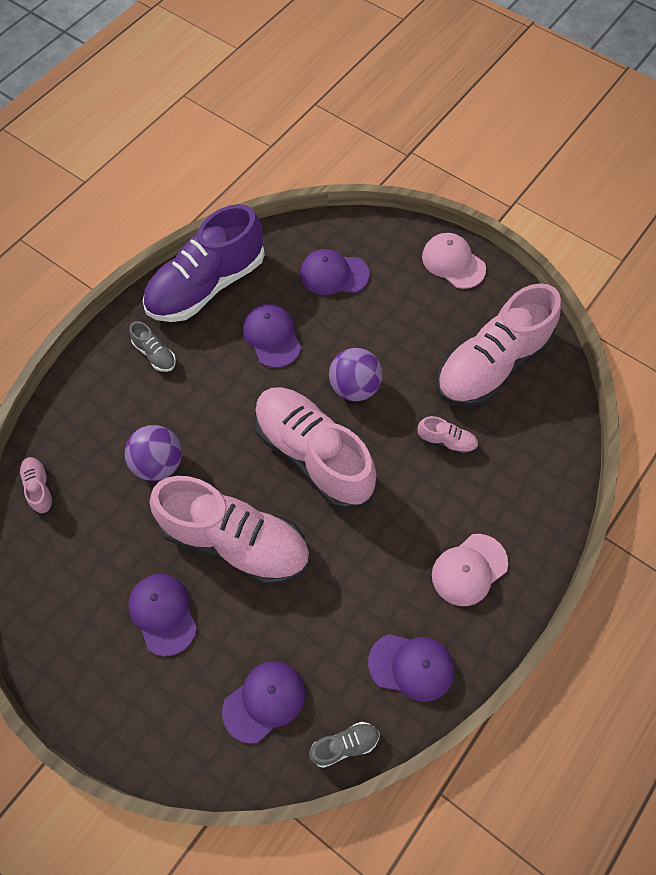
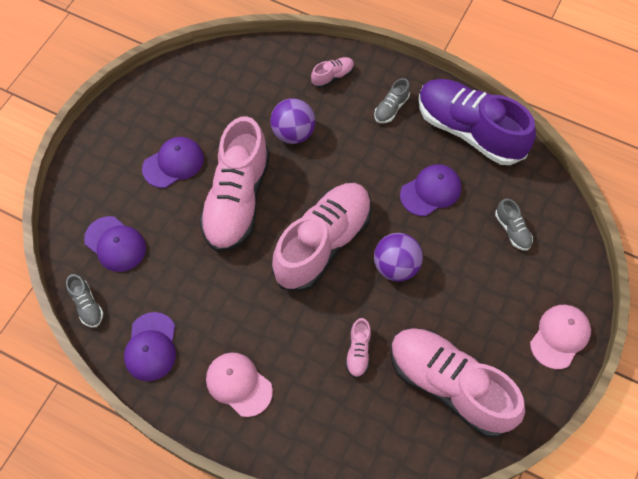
camera: 80 degrees right, 0 degrees up
pink shoe [19,457,55,514] -> pink shoe moved to [311,57,354,88]
purple cap [300,249,370,295] -> grey shoe [495,198,533,250]

